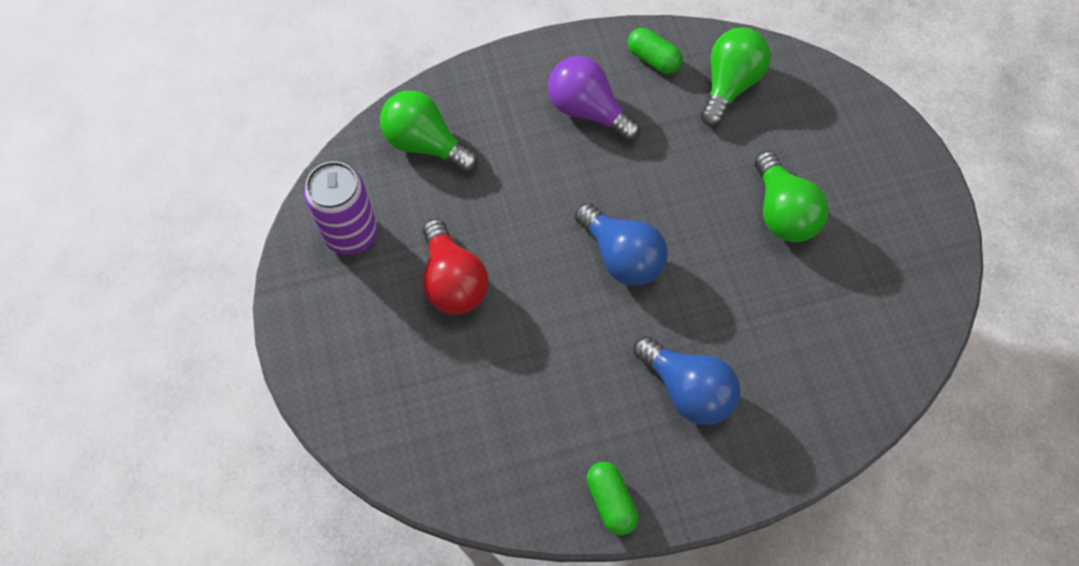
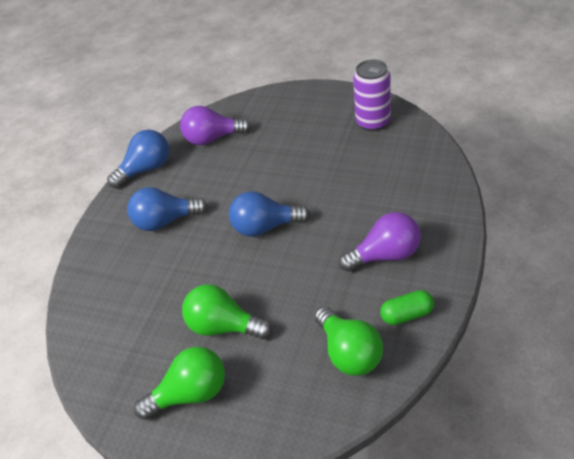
camera: 130 degrees right, 20 degrees down
green light bulb [380,91,478,173] -> green light bulb moved to [134,347,225,420]
red light bulb [423,219,488,314] -> none
green capsule [586,462,638,535] -> blue light bulb [107,130,169,188]
none -> purple light bulb [180,106,251,145]

